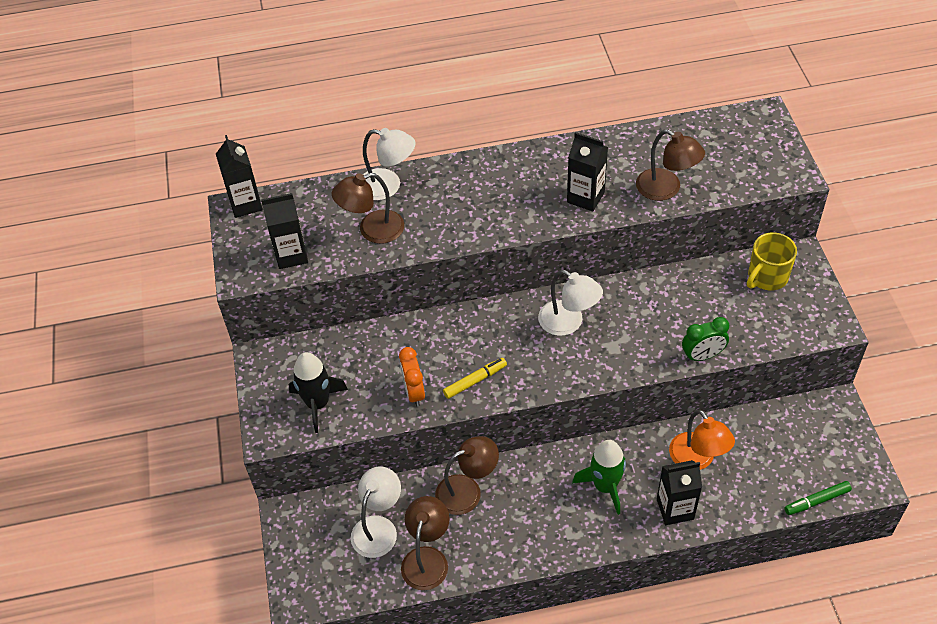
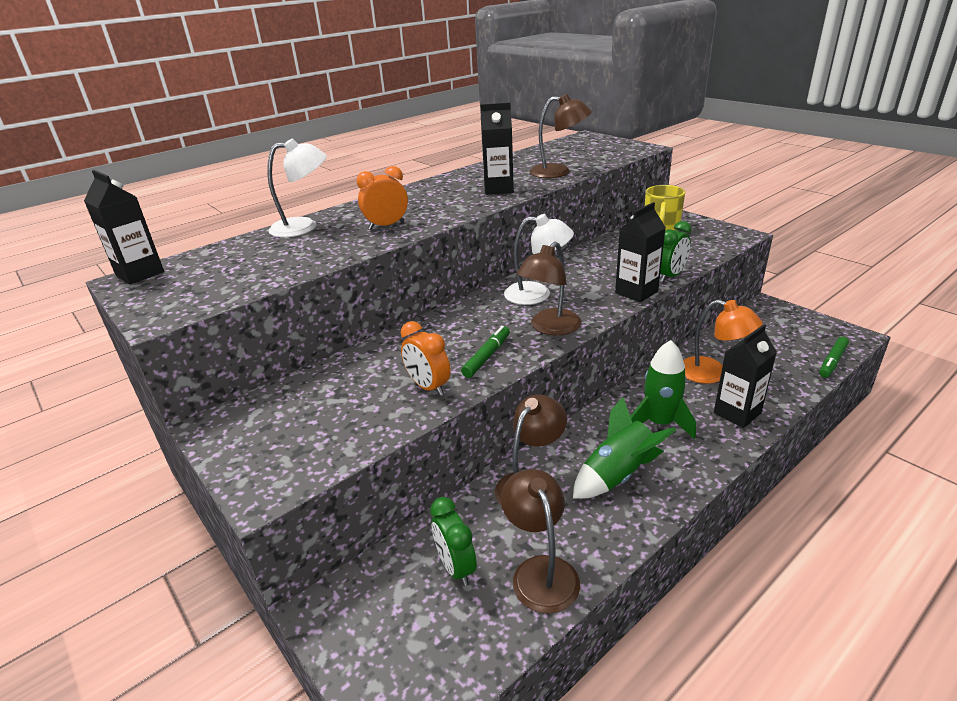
camera: 30 degrees left, 20 degrees down
black carton [261,193,308,269] -> black carton moved to [615,202,666,302]
black rocket [288,352,348,433] -> none
brown lamp [332,173,404,244] -> brown lamp moved to [517,241,582,336]
white lamp [351,467,401,558] -> green clock [430,497,477,586]
yellow marker [443,358,507,399] -> green marker [461,326,510,378]
none -> orange clock [356,166,408,230]
none -> green rocket [573,397,676,499]

